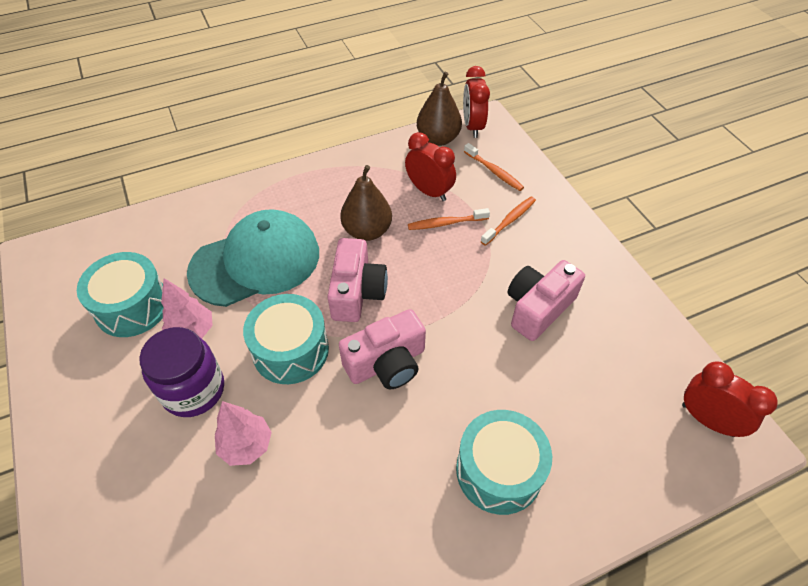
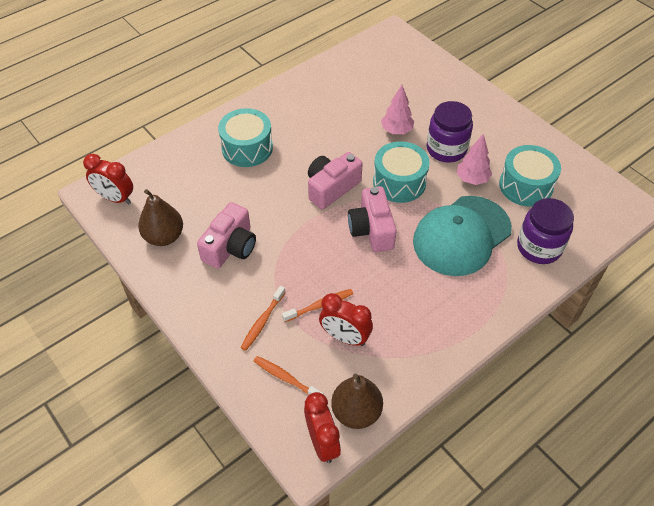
camera: 165 degrees right, 0 degrees up
brown pear [340,165,392,241] -> brown pear moved to [138,189,183,246]
none -> purple jar [517,198,574,264]

